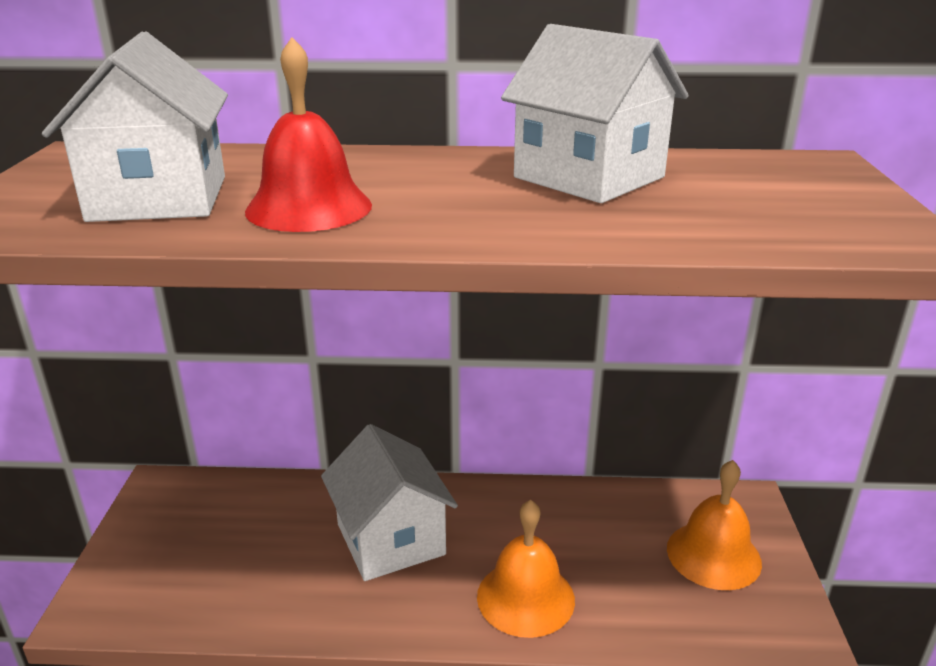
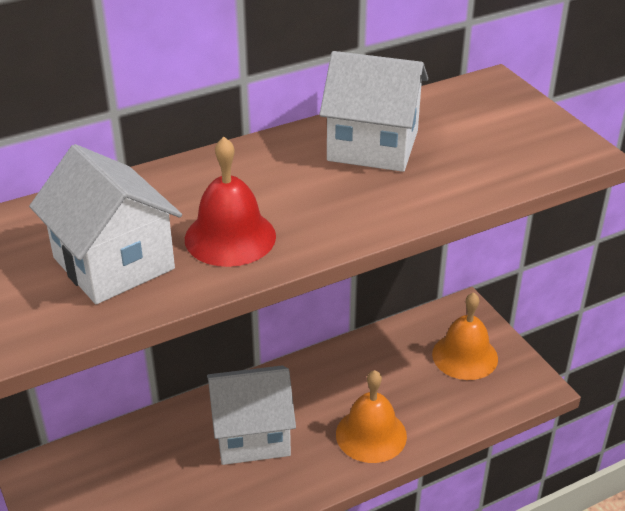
camera: 30 degrees left, 10 degrees up
white house [321,424,458,581] -> white house turned 45 degrees counterclockwise [207,365,296,465]

